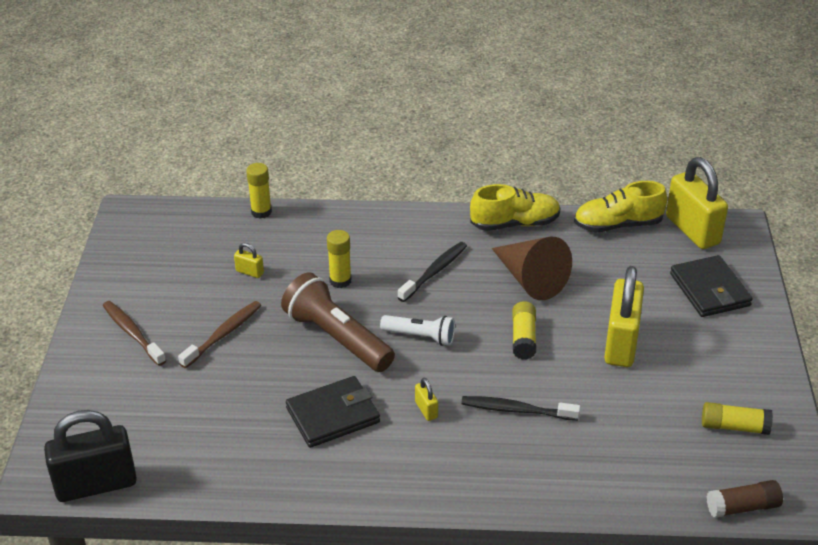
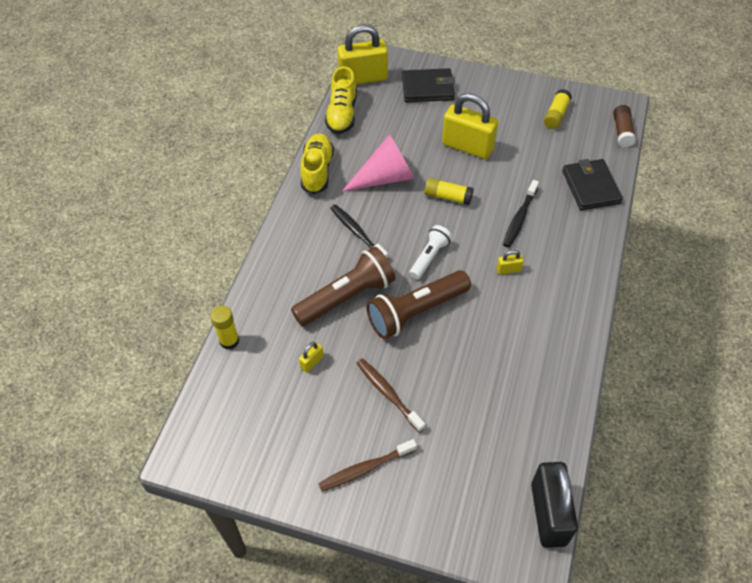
camera: 75 degrees left, 15 degrees up
black wallet [286,376,380,448] -> black wallet moved to [562,159,623,210]
yellow glue stick [327,230,351,288] -> brown flashlight [291,246,395,326]
brown cone [492,236,572,300] -> pink cone [342,134,415,192]

